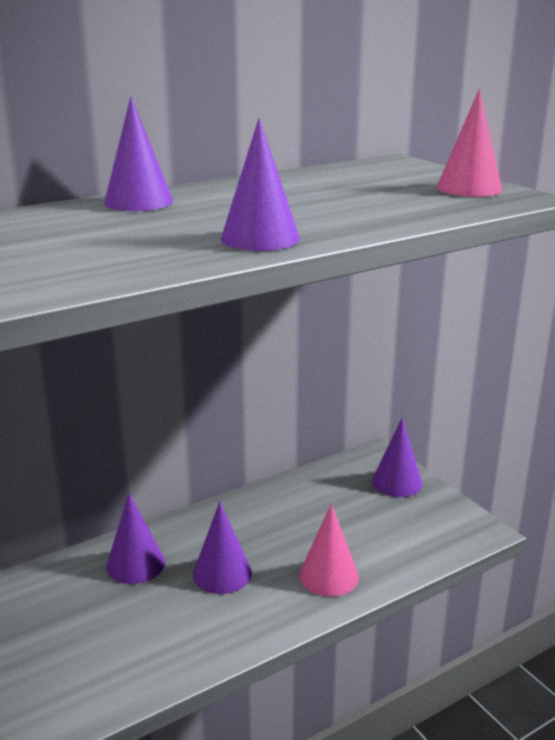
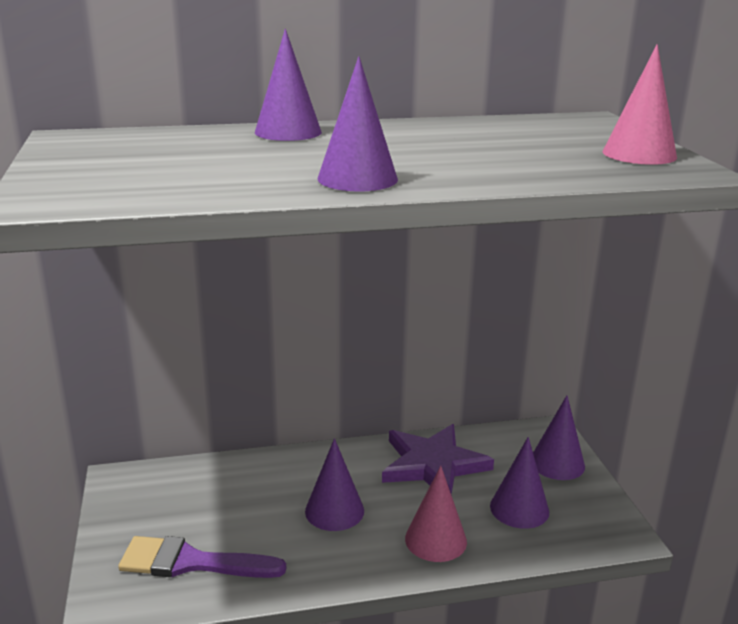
camera: 20 degrees right, 0 degrees up
purple cone [106,493,165,584] -> purple cone moved to [490,437,549,529]
none -> purple brush [118,536,286,578]
none -> purple star [382,424,494,495]

